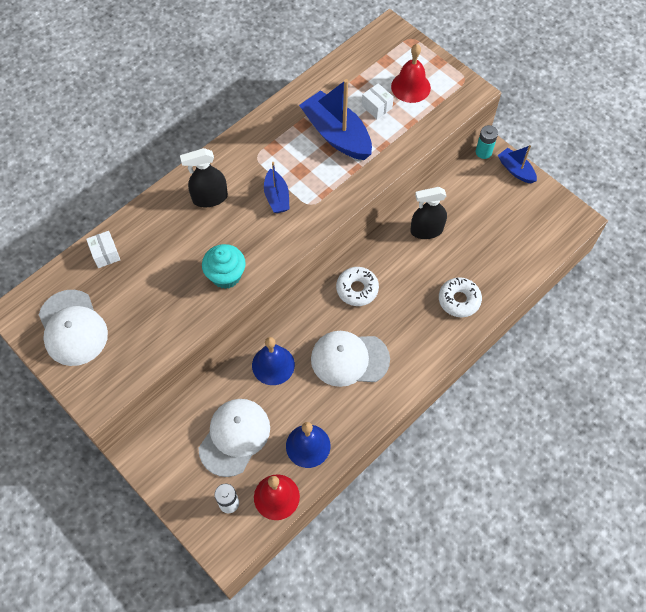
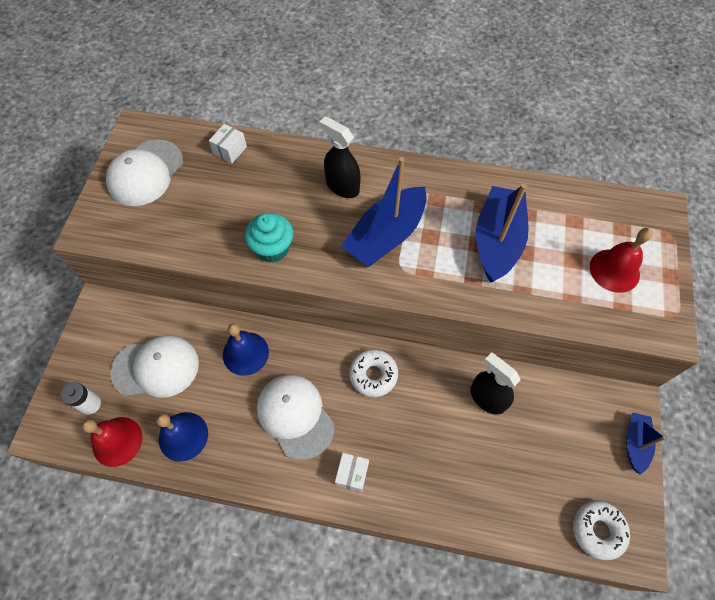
camera: 55 degrees right, 0 degrees up
blue boat [264,162,290,213] -> blue boat [341,157,427,267], size x1.84
white box [362,83,394,119] -> white box moved to [335,453,369,492]
white donut [439,277,482,317] -> white donut moved to [573,501,630,560]
turquoise battery [476,125,498,159] -> none

